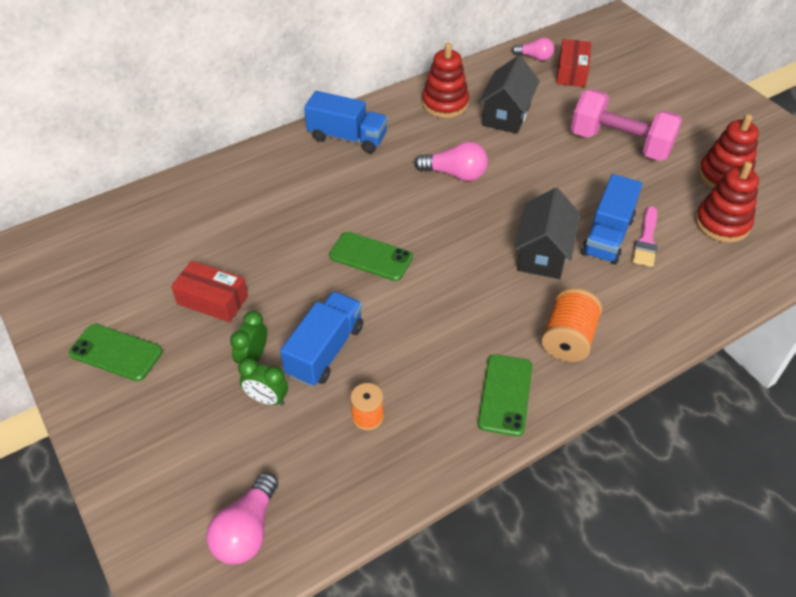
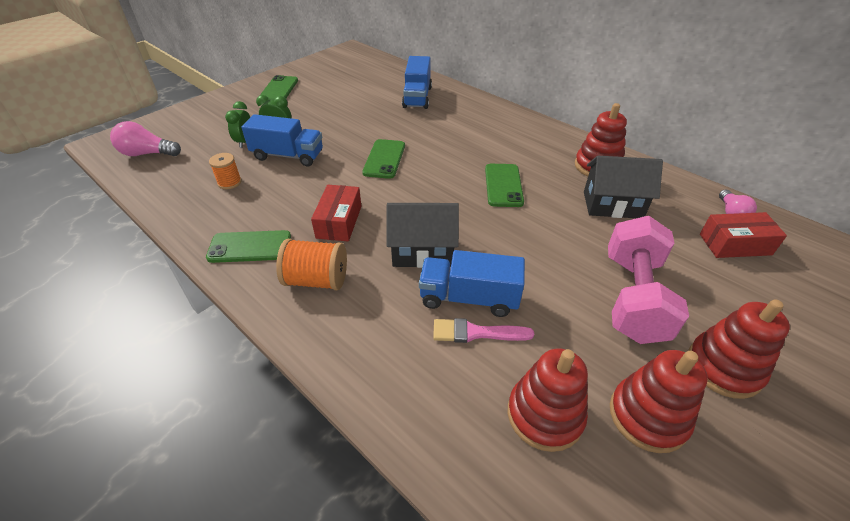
camera: 75 degrees right, 5 degrees down
red box [171,261,248,322] -> red box moved to [311,185,361,242]
blue truck [304,91,388,153] -> blue truck moved to [402,56,432,109]
pink light bulb [414,142,488,181] -> green phone [485,164,524,207]
none -> red stacking toy [688,299,790,399]

